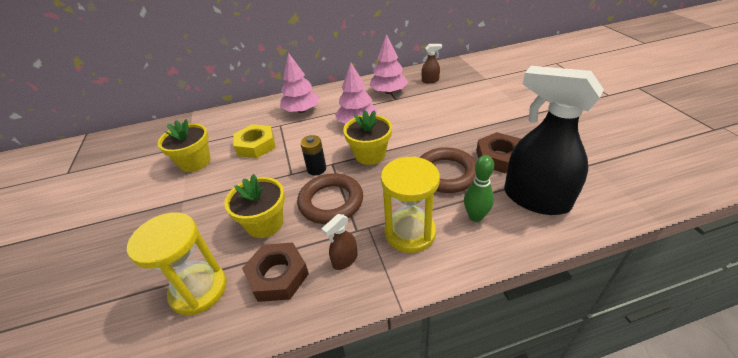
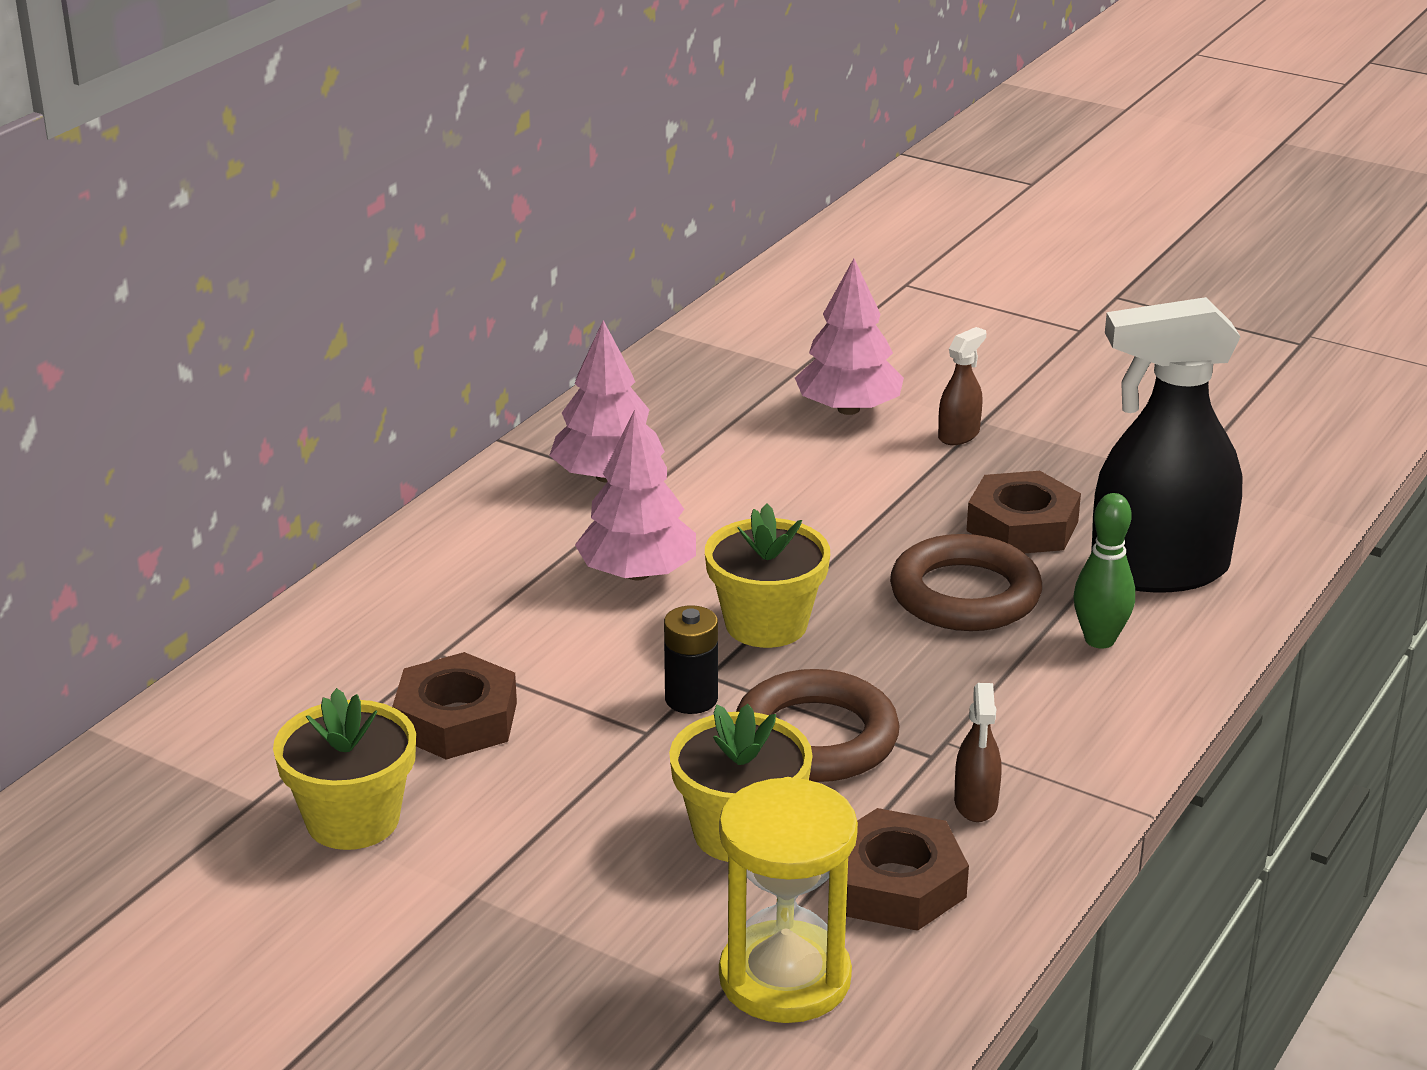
camera: 45 degrees left, 10 degrees down
yellow nut [234,124,276,158] -> brown nut [392,652,517,759]
pink tree [280,53,320,113] -> pink tree moved to [795,258,904,415]
yellow hourglass [381,156,440,253] -> none
brown spray bottle [422,44,442,83] -> brown spray bottle moved to [938,327,986,445]

